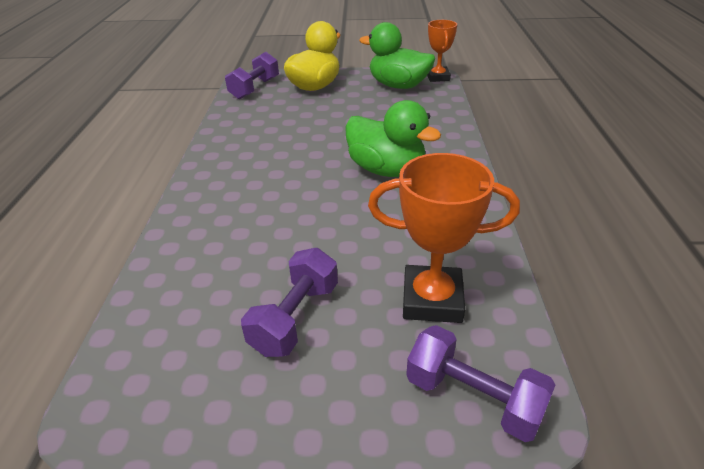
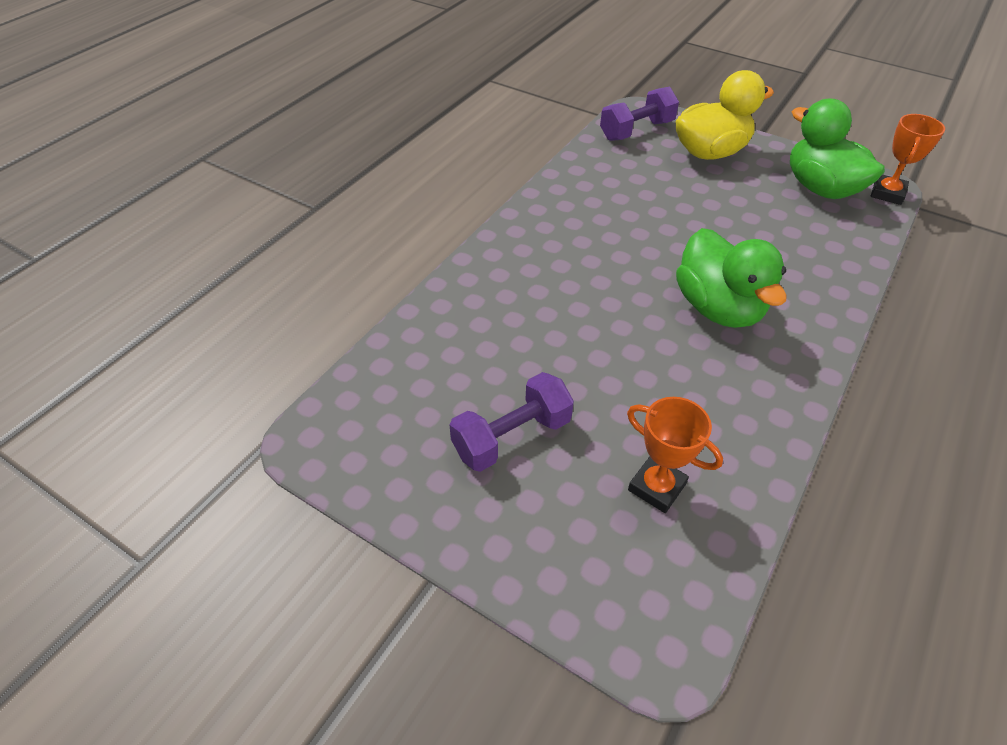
camera: 30 degrees right, 10 degrees up
orange trophy [368,153,520,323] -> orange trophy [627,397,723,513], size x0.66
purple dumbbell [406,325,555,442] -> none

